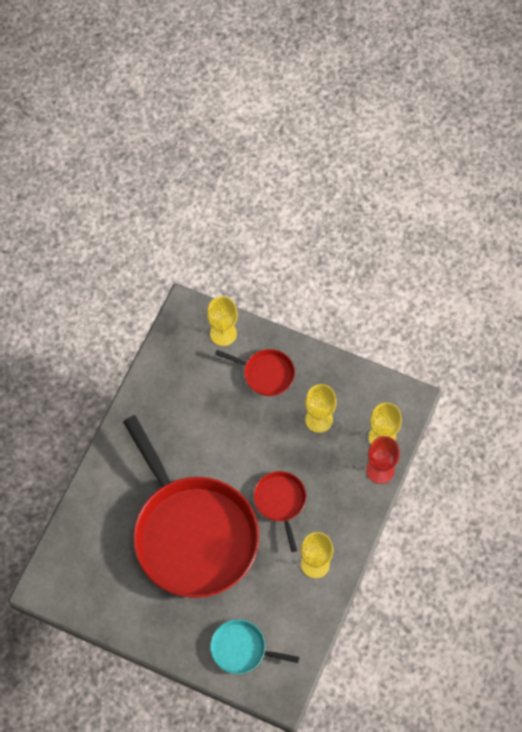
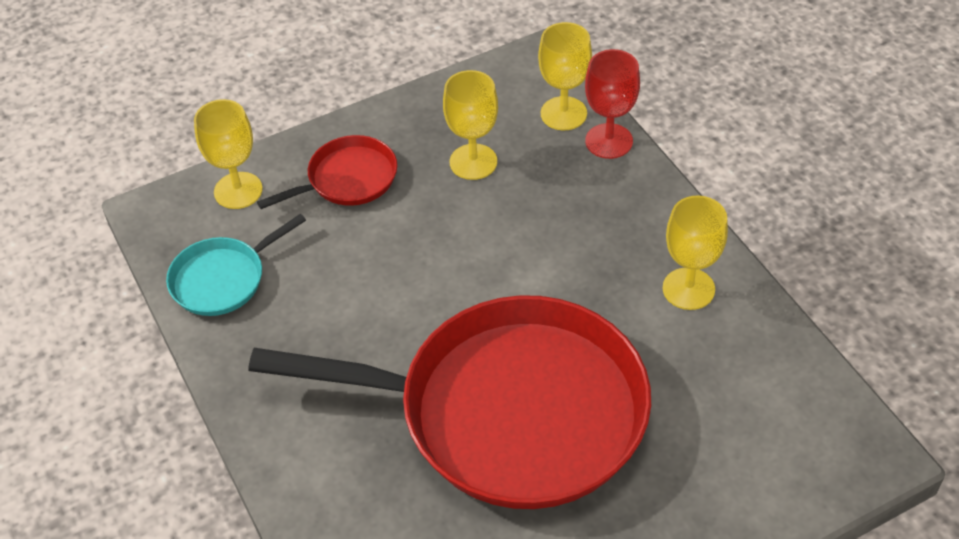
camera: 50 degrees left, 15 degrees down
turquoise pan [210,620,299,674] -> turquoise pan moved to [166,214,306,316]
red pan [254,471,306,552] -> none

